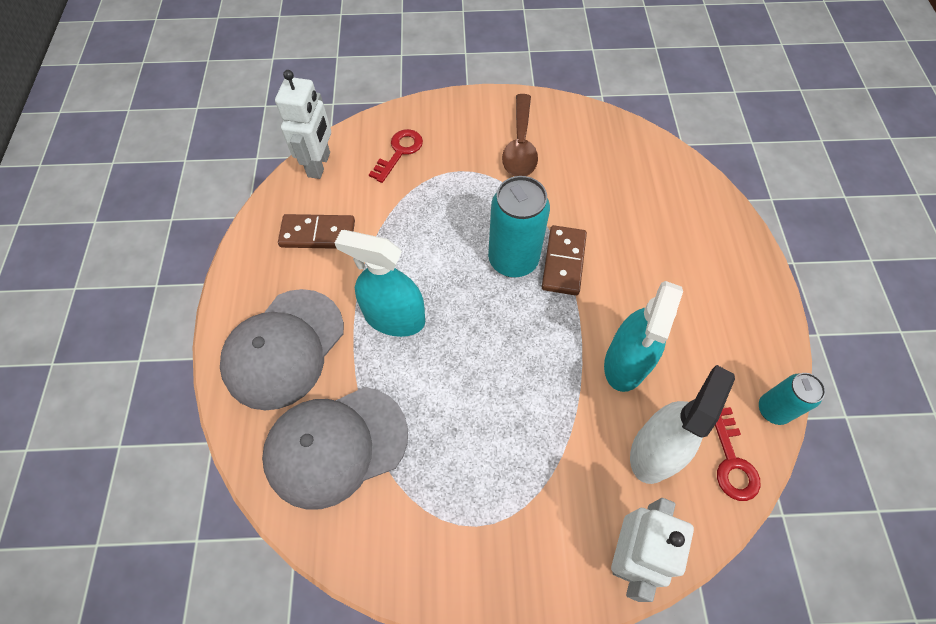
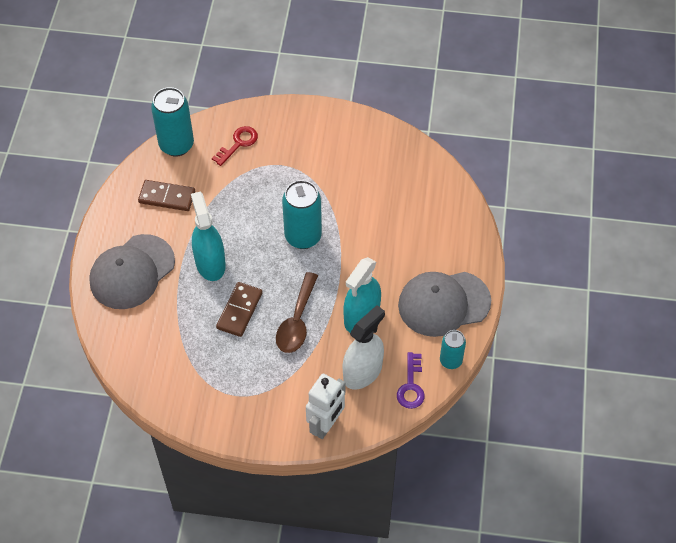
camera: 10 degrees right, 5 degrees down
grey cap [262,387,408,510] -> grey cap moved to [398,272,491,337]
white robot [275,70,331,179] -> turquoise can [151,87,194,157]
turquoise spray bottle [335,230,425,337] -> turquoise spray bottle turned 45 degrees clockwise [191,192,226,281]
brown spoon [502,94,538,176] -> brown spoon moved to [276,272,318,353]
brown domino [542,225,587,296] -> brown domino moved to [216,282,263,337]
red key [715,407,760,501] -> purple key [397,352,425,409]

